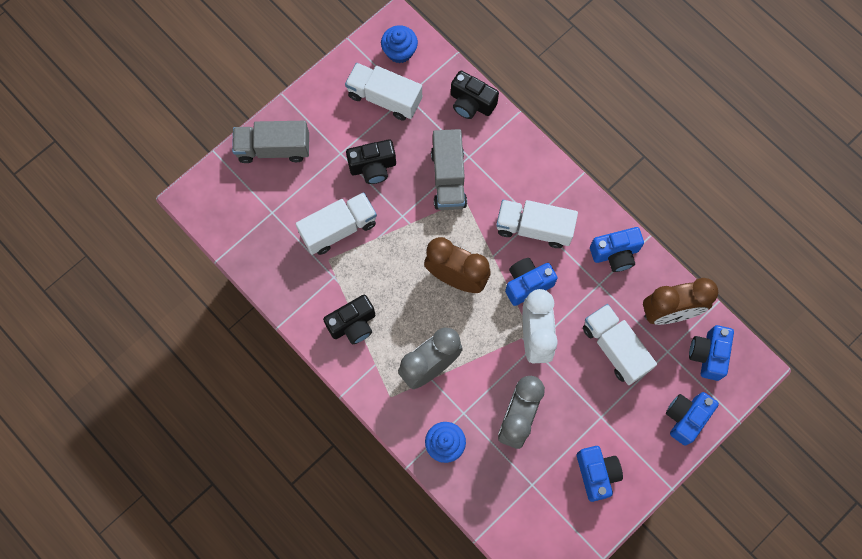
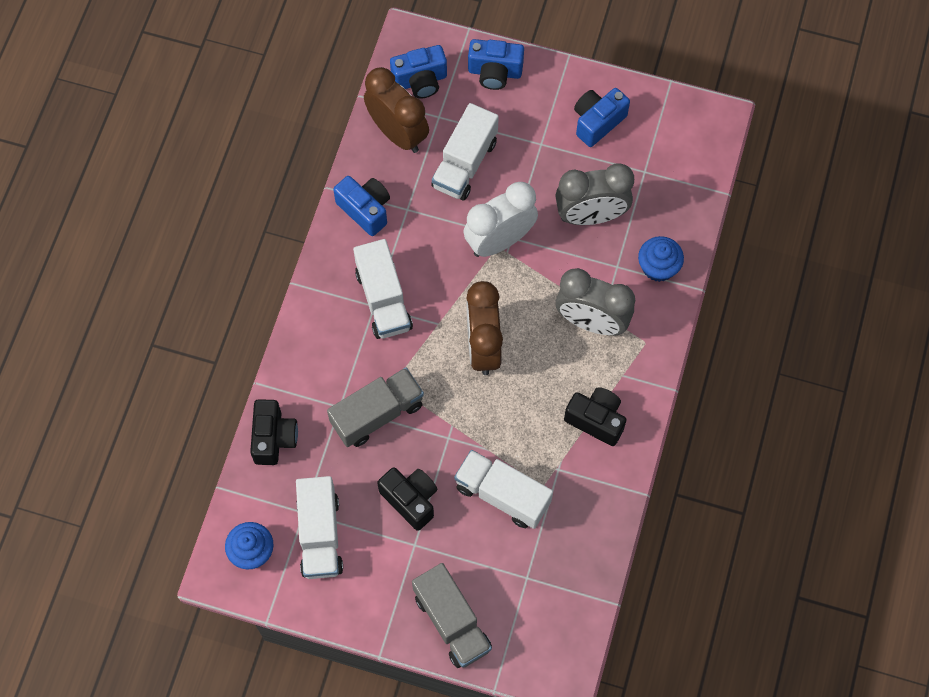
camera: 120 degrees left, 5 degrees down
blue camera [505,258,558,306] -> none

